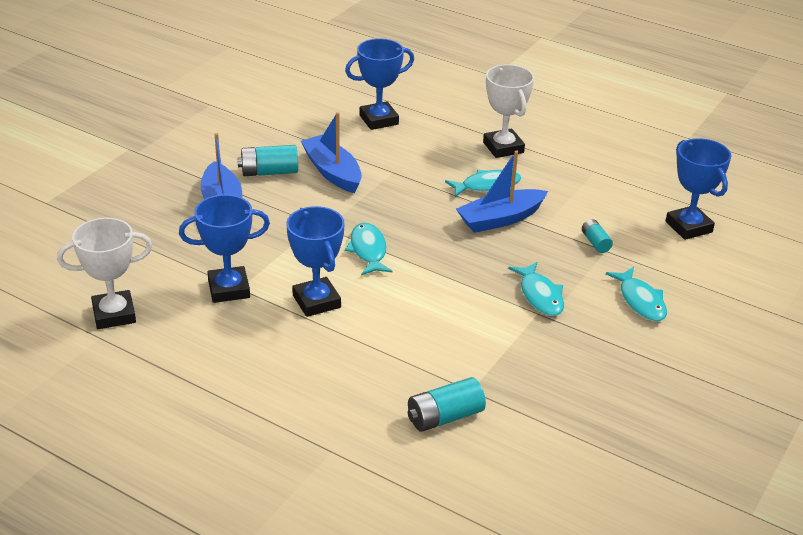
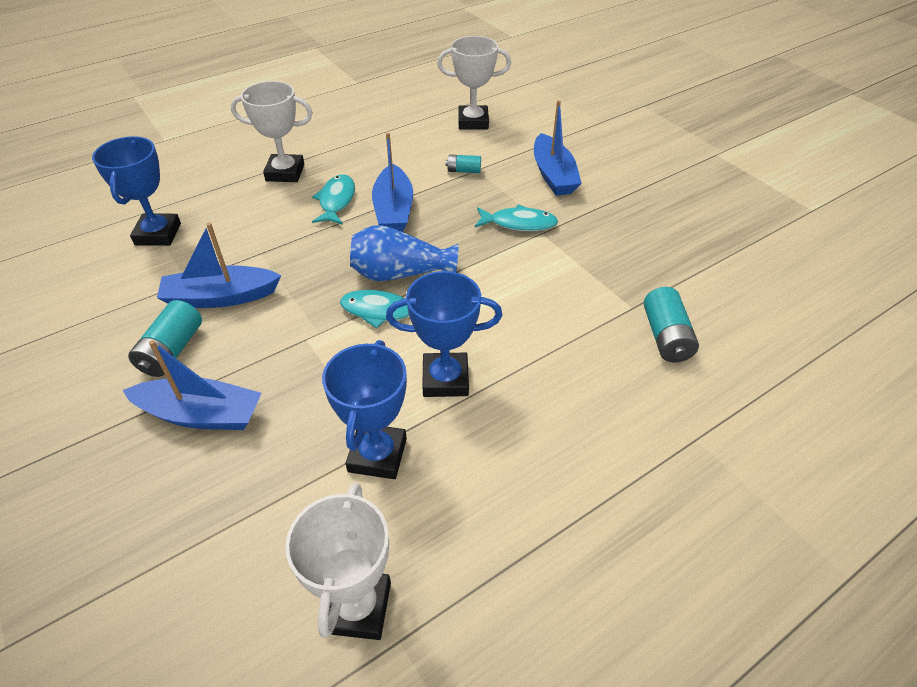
camera: 65 degrees left, 10 degrees up
turquoise fish [606,267,667,321] -> blue boat [534,100,582,196]
blue trophy [666,138,731,240] -> white trophy [437,36,511,130]
none -> blue vase [350,225,458,281]

